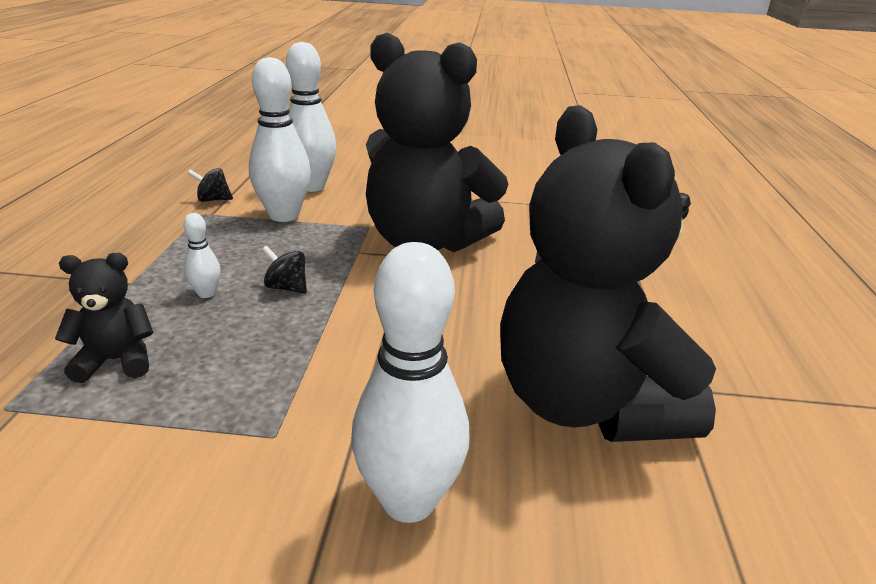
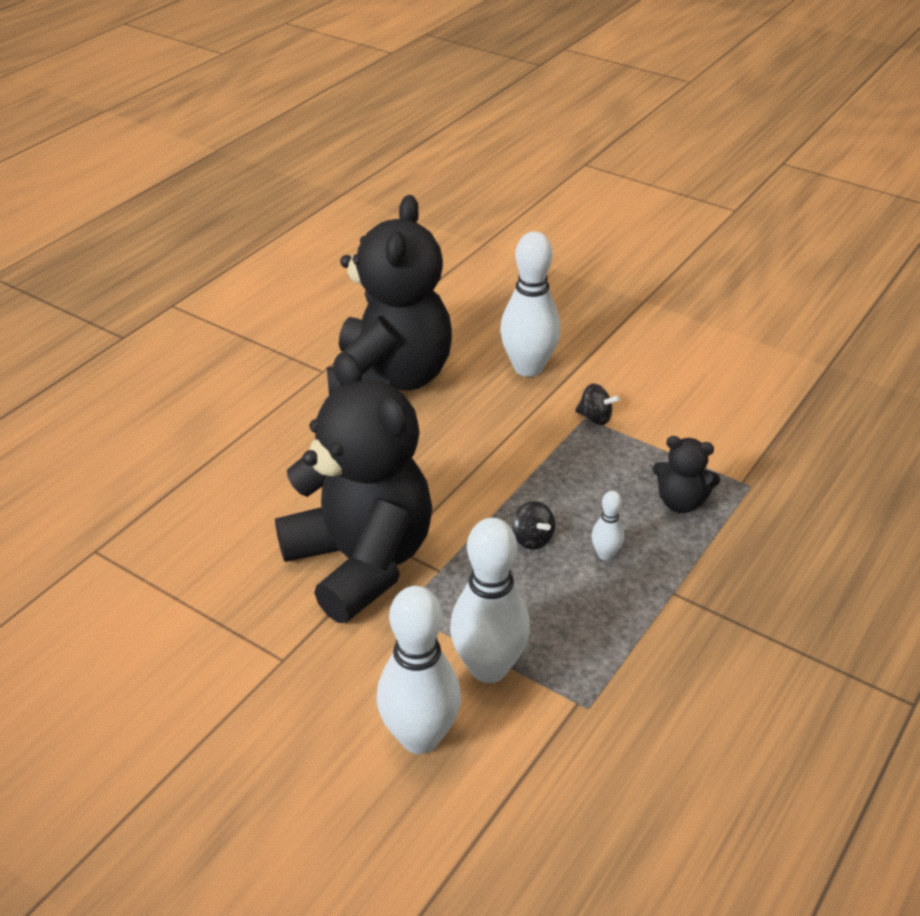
camera: 150 degrees left, 10 degrees up
black spinning top [187,168,233,202] -> black spinning top moved to [575,384,620,425]

